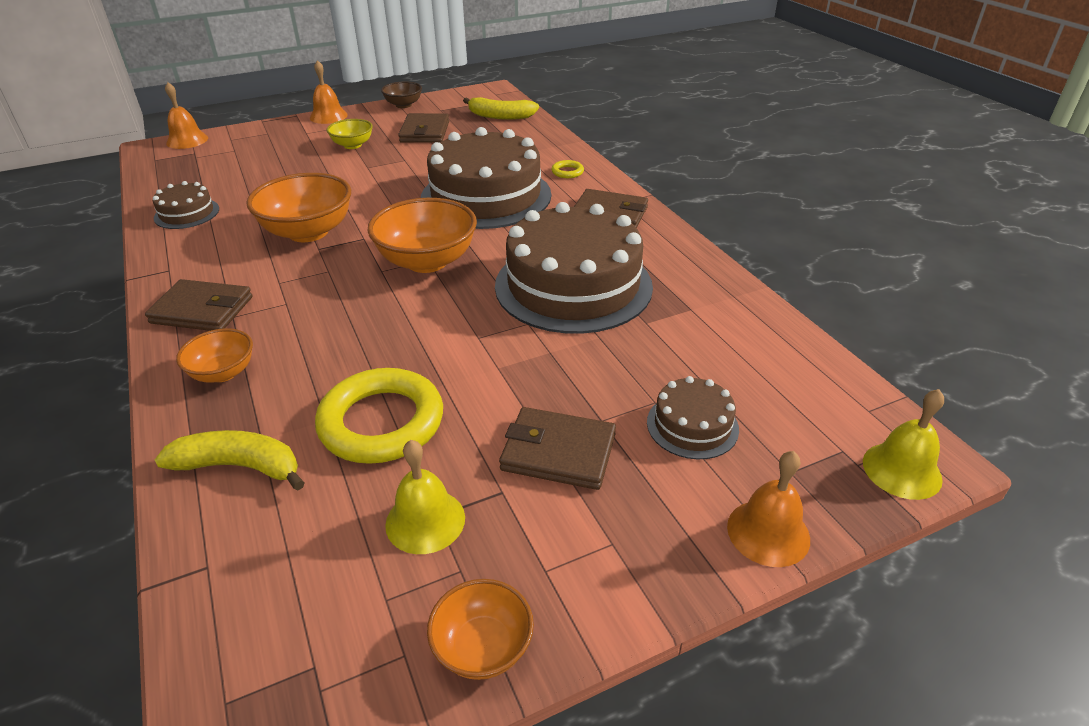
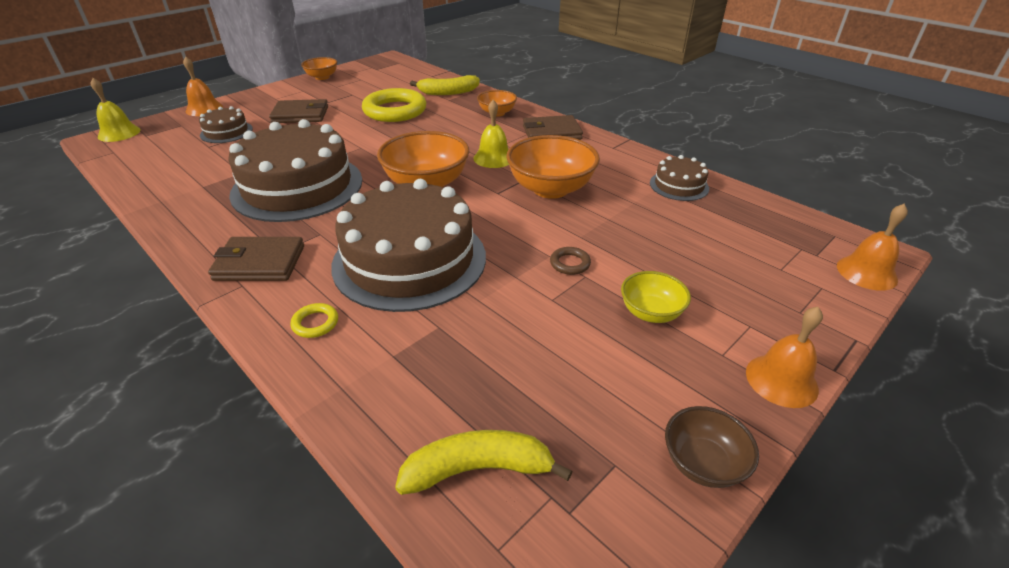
camera: 160 degrees right, 0 degrees up
yellow bell [385,440,465,554] -> yellow bell moved to [473,100,509,168]
brown wallet [398,113,449,143] -> none
none -> brown ring [550,247,591,275]

